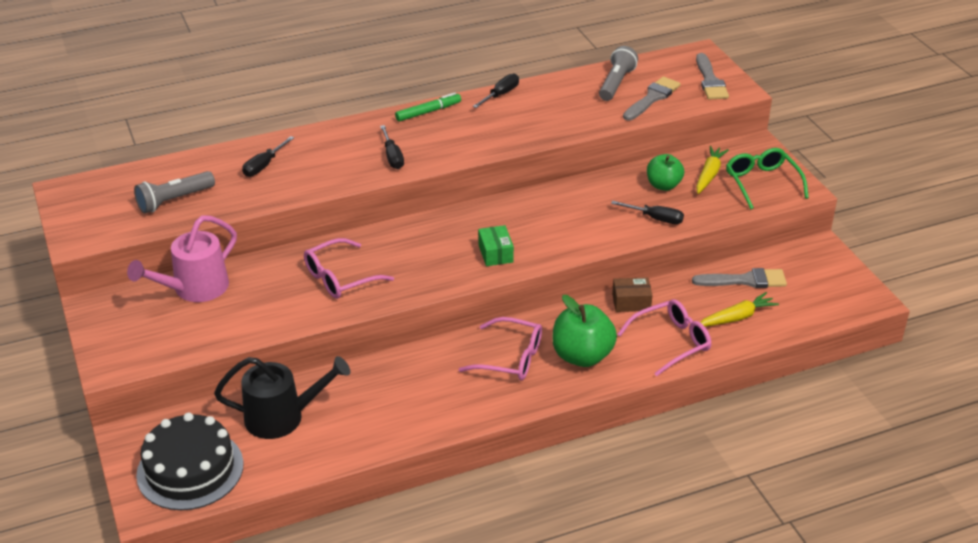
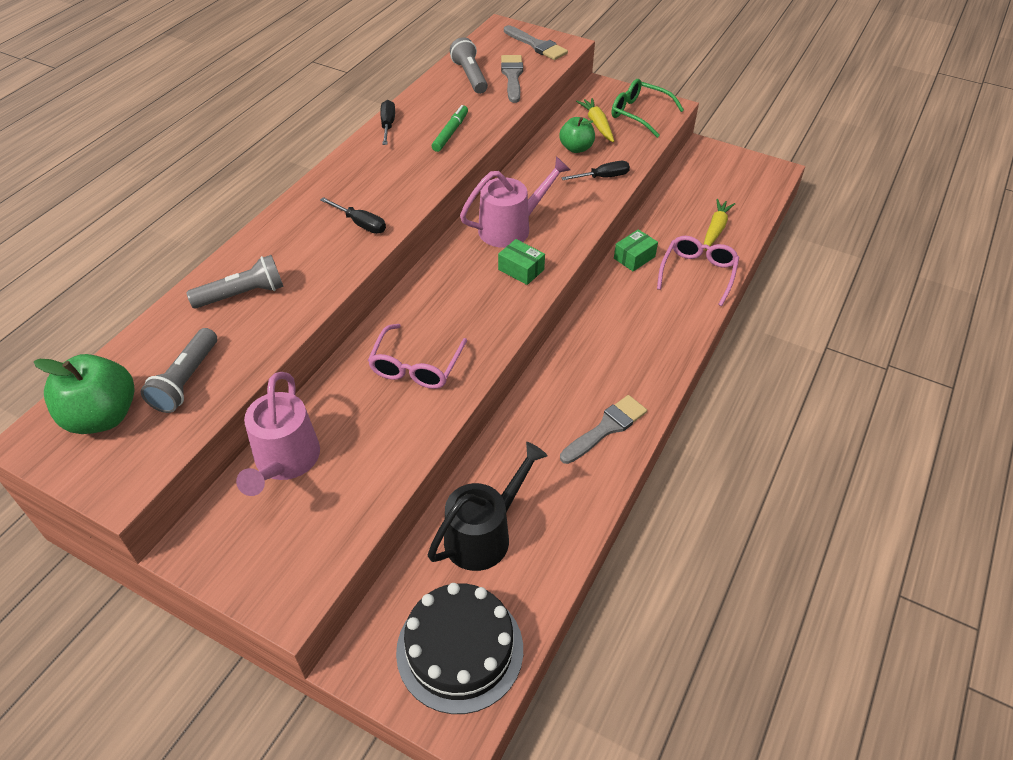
camera: 40 degrees left, 10 degrees up
black screwdriver [242,136,294,177] -> grey flashlight [186,255,284,309]
green marker [395,93,461,122] -> green marker moved to [432,105,468,152]
pink glasses [458,317,542,380] -> none
green apple [552,295,617,367] -> green apple moved to [34,354,135,434]
brown box [612,277,653,312] -> green box [614,229,658,272]
grey brush [692,268,787,288] -> grey brush moved to [560,395,647,464]
none -> pink watering can [460,156,570,248]

